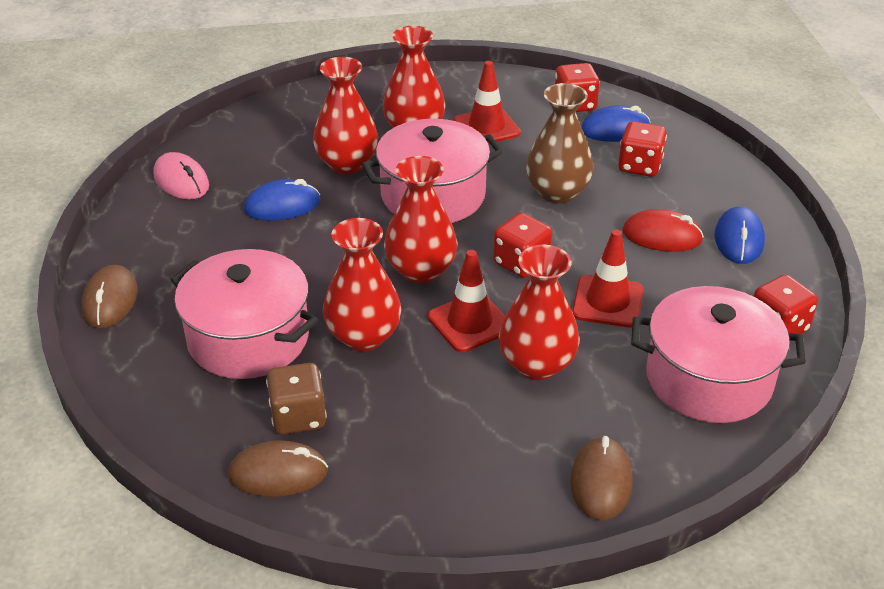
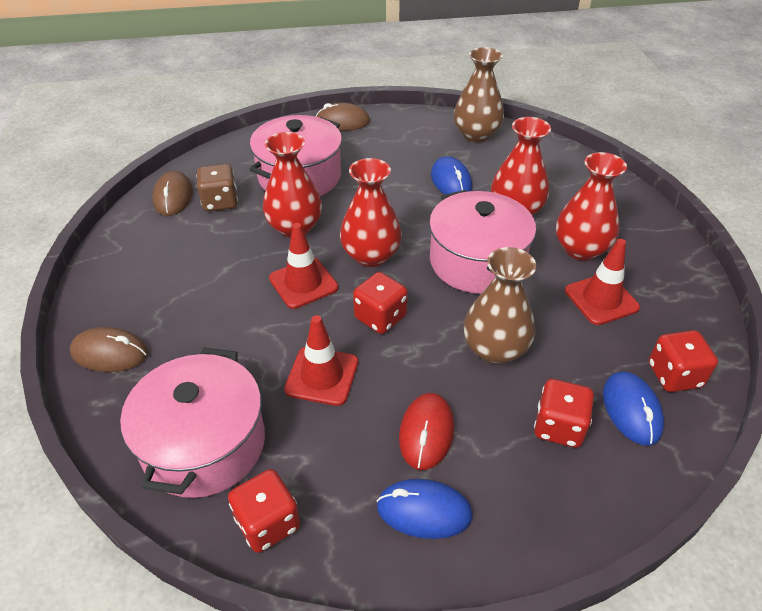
camera: 90 degrees right, 5 degrees up
pink mouse [153,152,209,199] -> brown vase [454,47,504,142]
red vase [499,245,580,380] -> none

